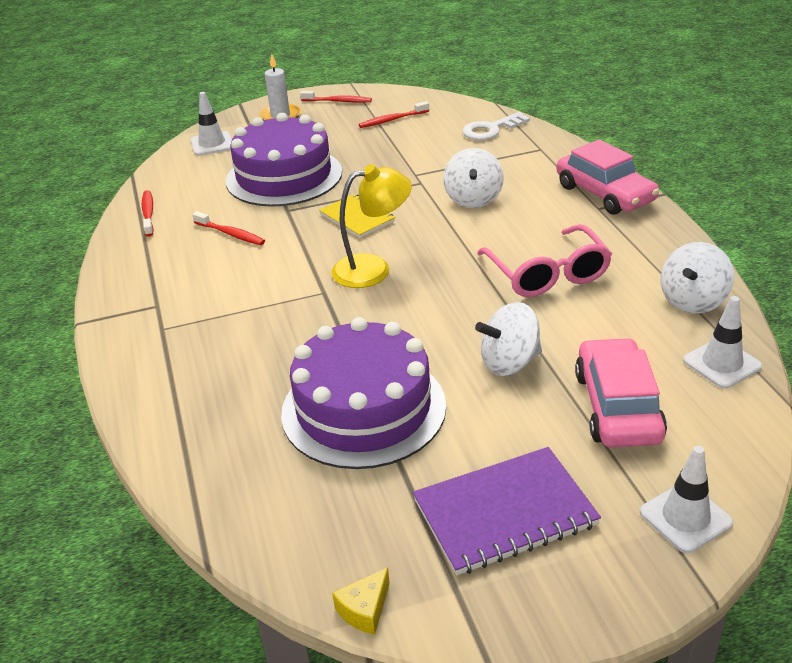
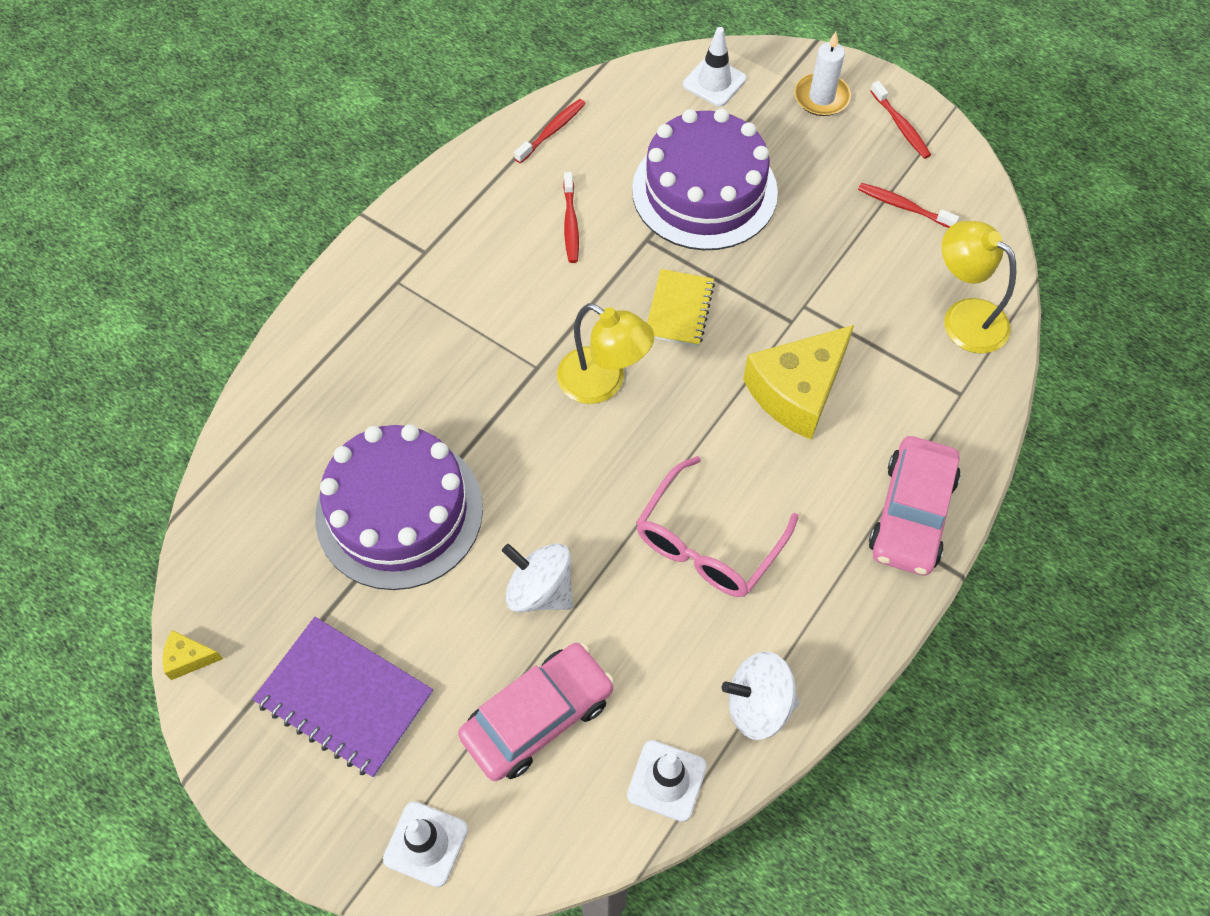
camera: 50 degrees right, 25 degrees up
white spinning top [443,148,504,208] -> yellow cheese [743,325,854,440]
white key [462,112,530,140] -> yellow lamp [942,221,1016,354]

